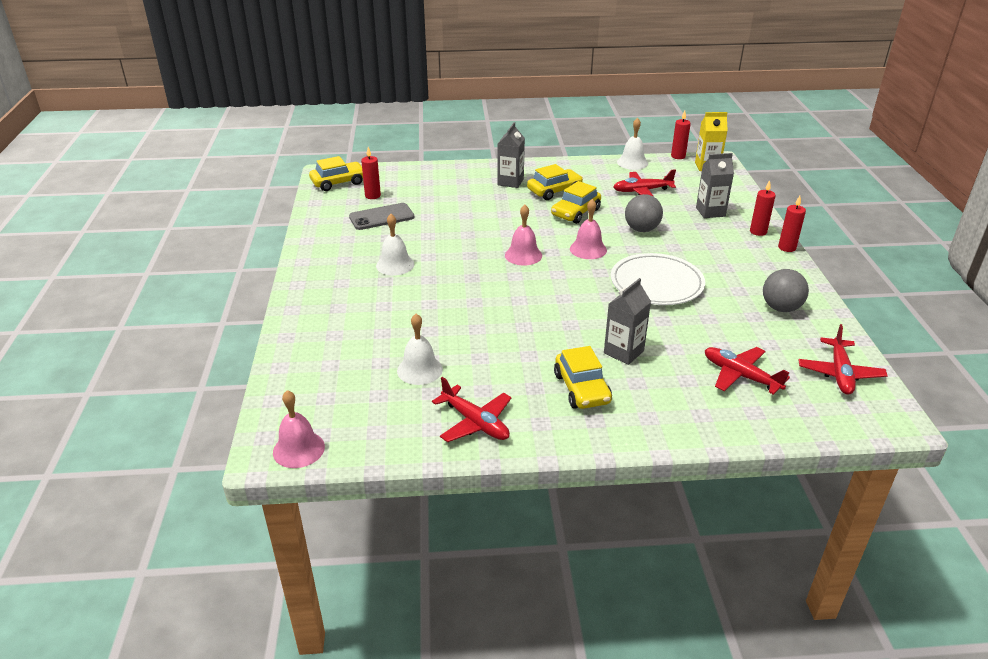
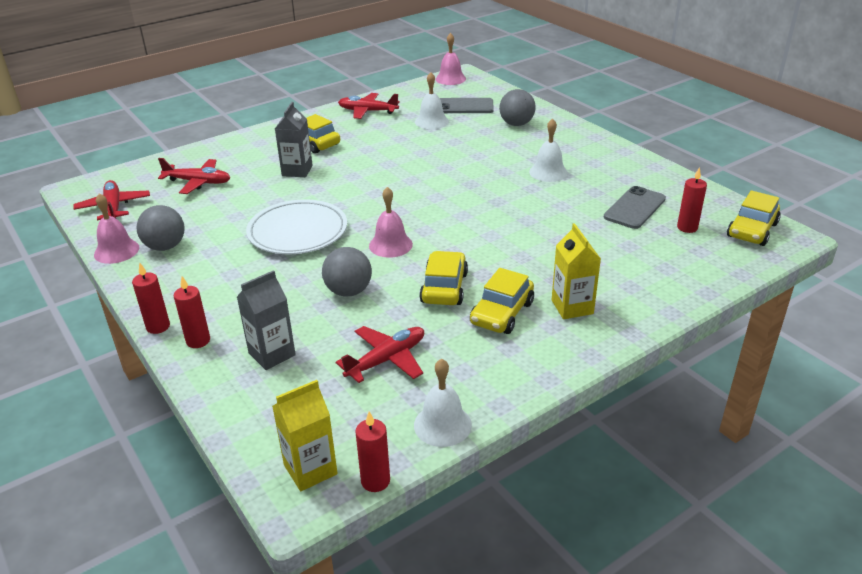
camera: 150 degrees right, 0 degrees up
grey carton [497,122,525,188] -> yellow carton [552,223,601,319]
pink bell [505,205,542,265] -> pink bell moved to [94,193,139,264]
none -> grey phone [440,98,494,113]
none -> grey ball [499,89,536,126]

